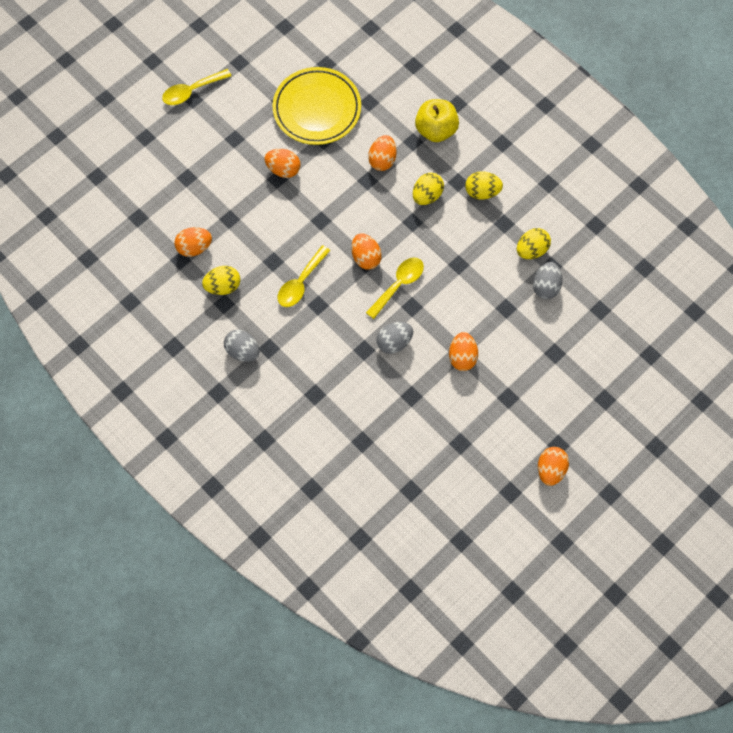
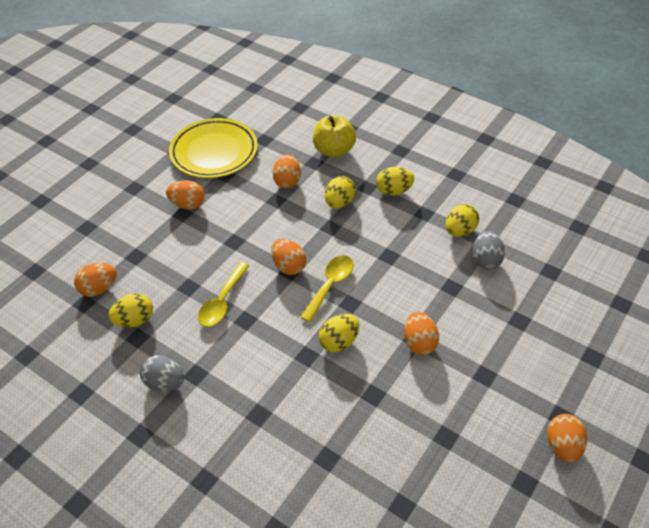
camera: 10 degrees left, 20 degrees down
yellow spoon [162,69,231,105] -> none
grey egg [376,322,413,354] -> yellow egg [319,314,359,353]

